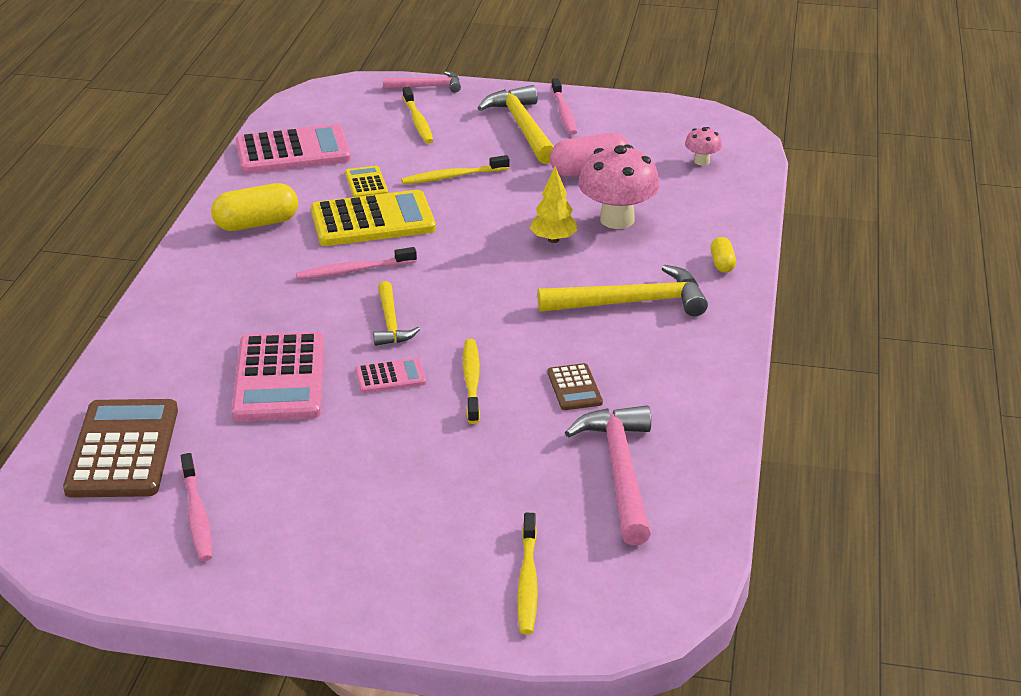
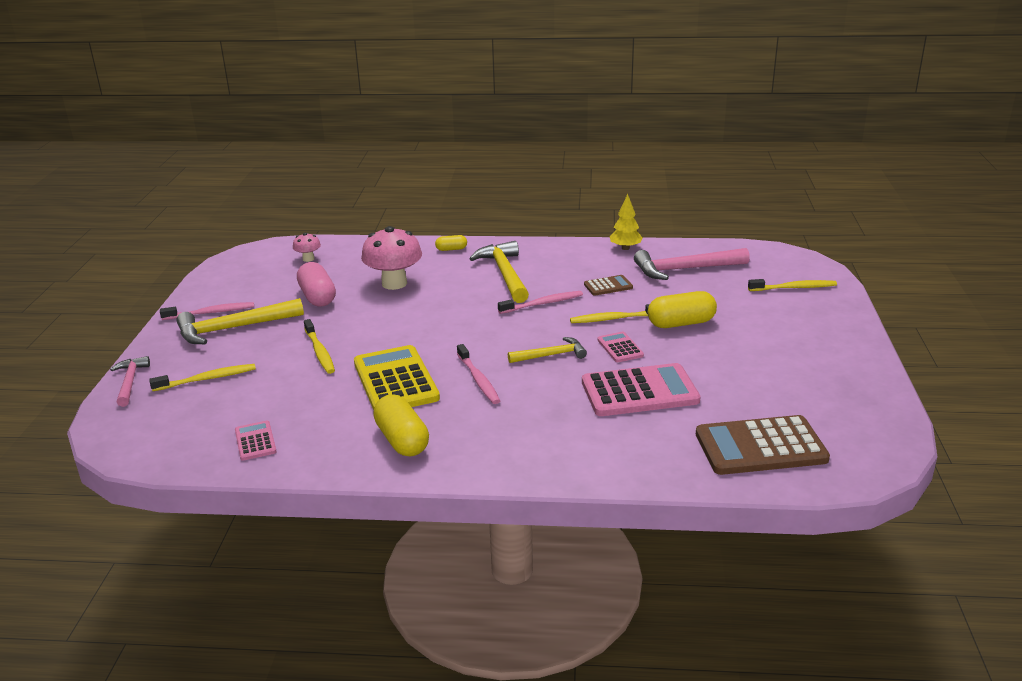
camera: 95 degrees left, 5 degrees down
pink toothbrush [181,453,212,561] -> pink toothbrush moved to [498,291,583,314]
pink calculator [236,124,351,174] -> pink calculator [235,421,277,461], size x0.49
yellow calculator [345,166,388,197] -> none
yellow tree [530,166,578,243] -> yellow tree moved to [610,194,643,250]
none -> yellow capsule [648,291,717,328]

